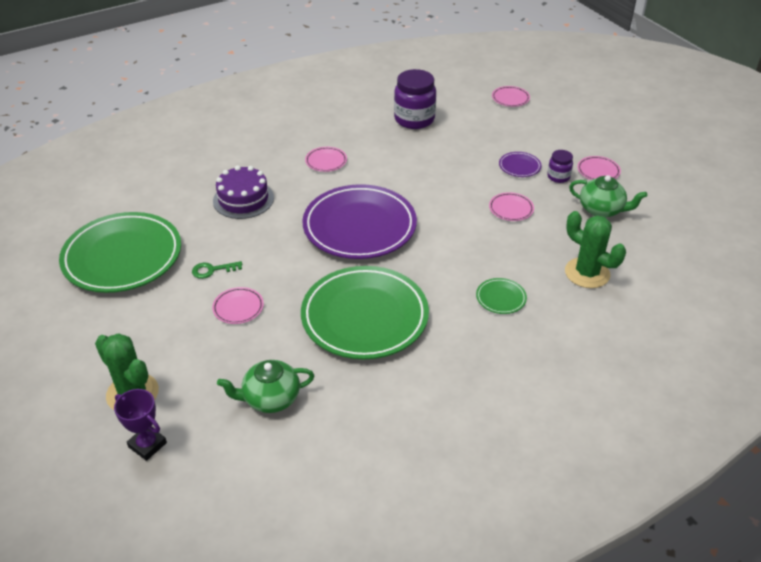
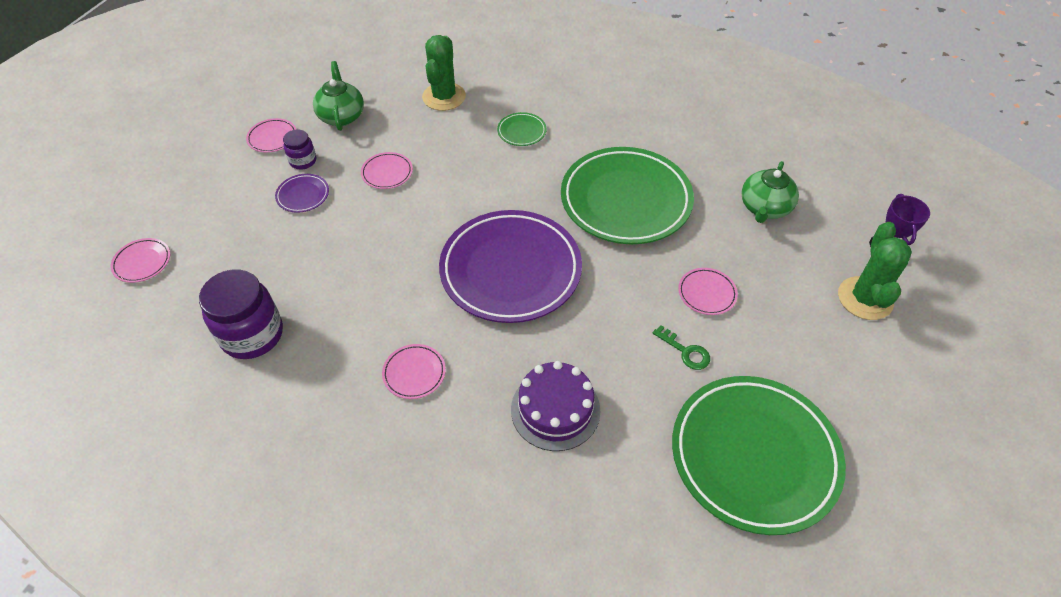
camera: 125 degrees left, 10 degrees up
green teapot [217,360,314,413] -> green teapot turned 75 degrees clockwise [741,161,799,223]

